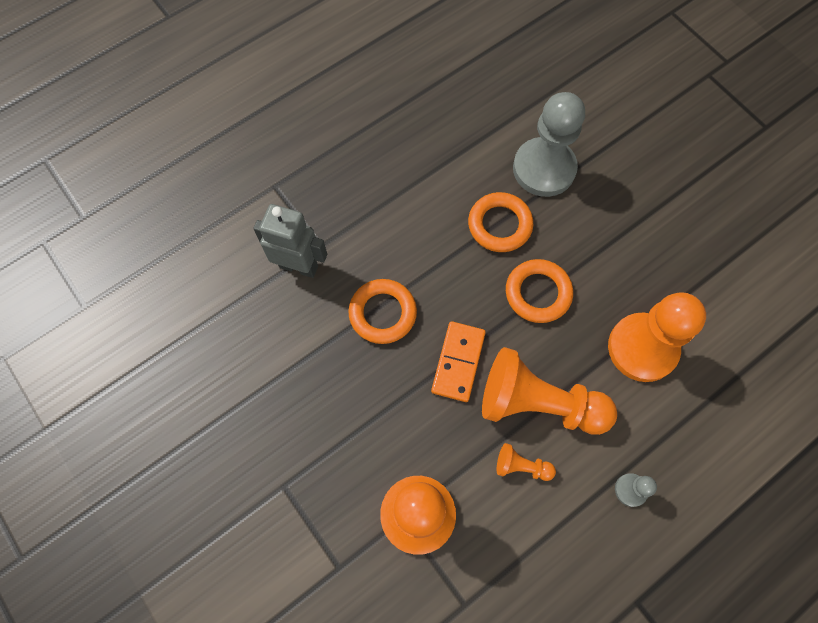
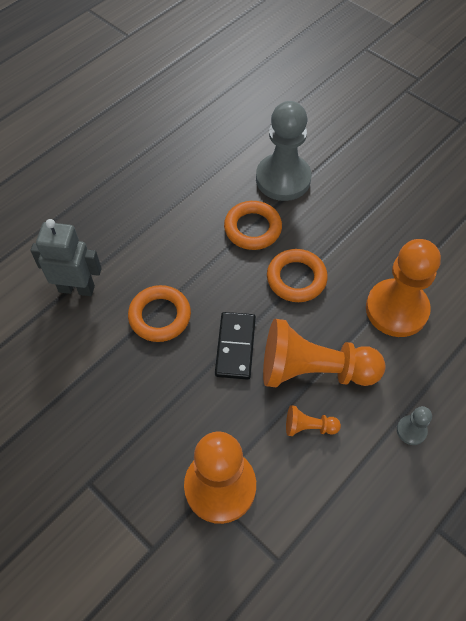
camera: 10 degrees left, 10 degrees down
orange domino [431,321,486,402] -> black domino [215,312,256,380]

